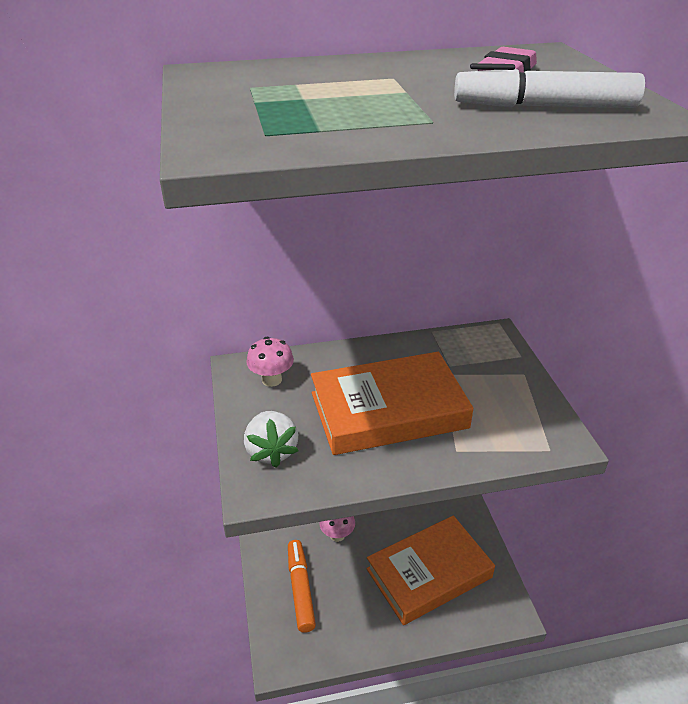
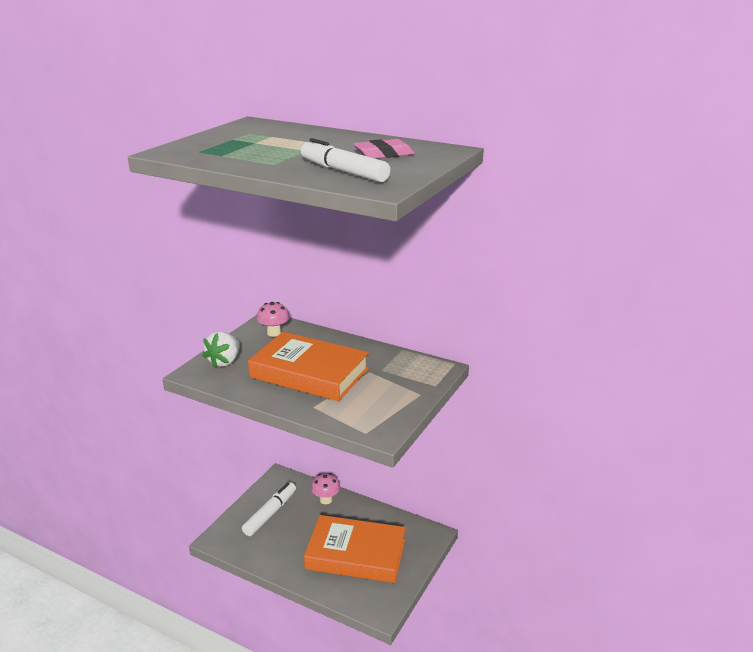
camera: 40 degrees right, 10 degrees down
orange marker [288,540,316,633] -> white marker [242,482,296,536]

